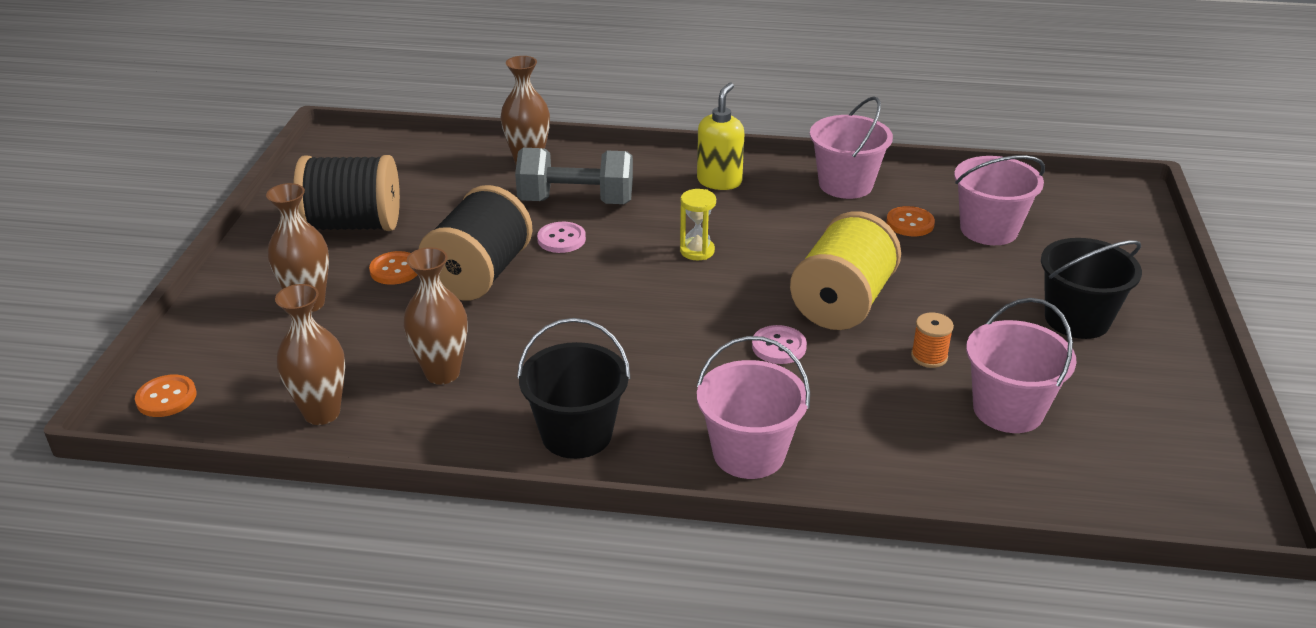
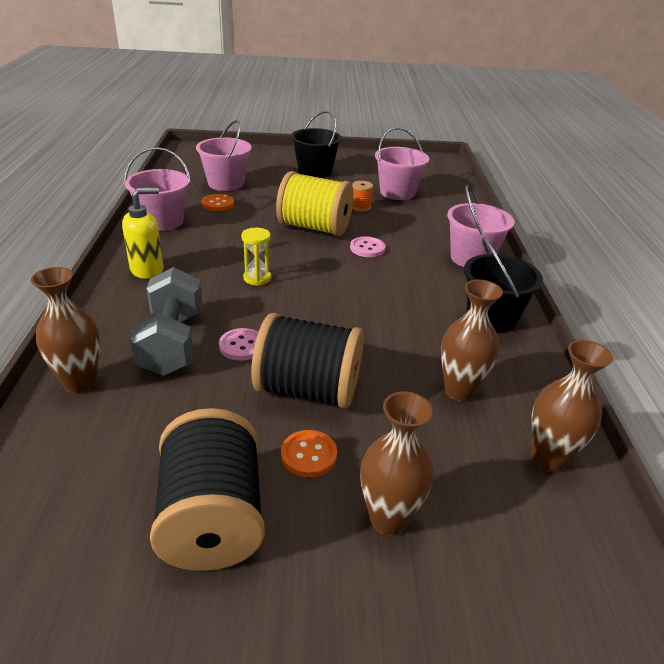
camera: 100 degrees left, 0 degrees up
orange button [135,374,197,417] -> none
yellow soap dispenser [697,83,745,190] -> yellow soap dispenser turned 135 degrees clockwise [122,188,164,279]

